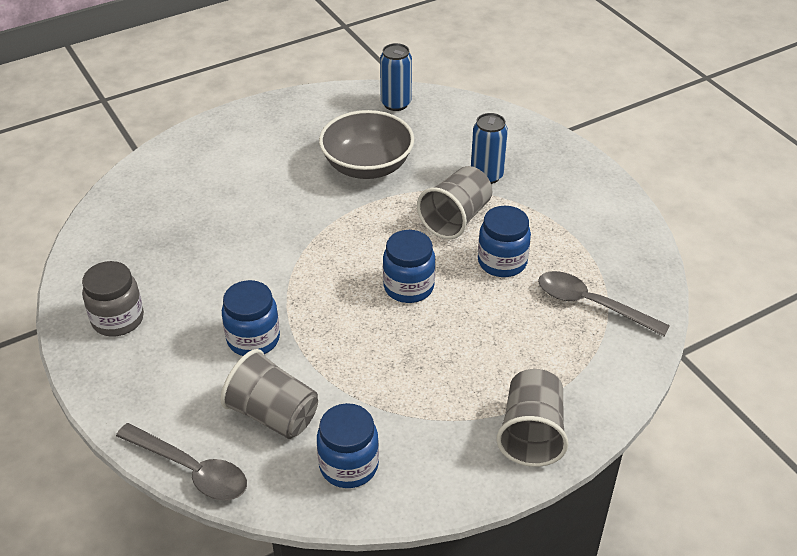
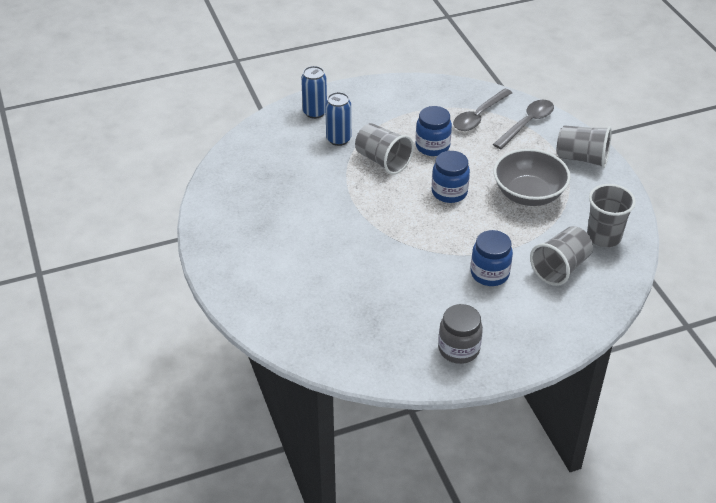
camera: 80 degrees left, 0 degrees up
grey spoon [116,423,247,500] -> grey spoon moved to [493,100,554,149]
blue jar [317,403,379,488] -> grey cup [587,184,636,247]
grey bowl [319,110,414,179] -> grey bowl moved to [494,149,571,206]
blue can [380,43,412,111] -> blue can moved to [301,66,327,119]

